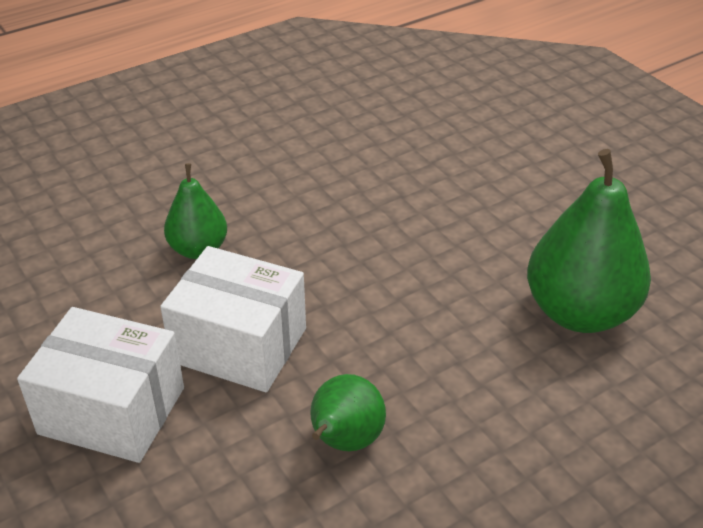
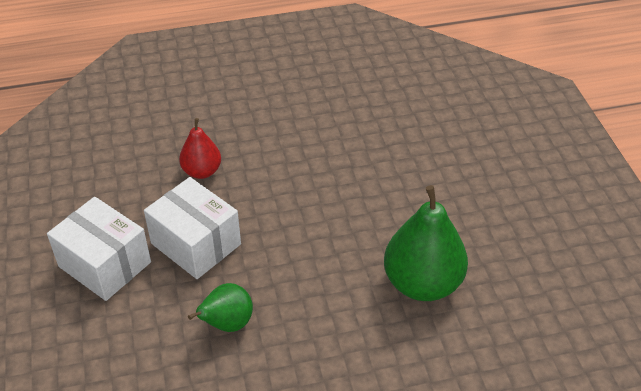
camera: 20 degrees right, 5 degrees up
green pear [164,163,227,259] -> red pear [179,118,221,179]

